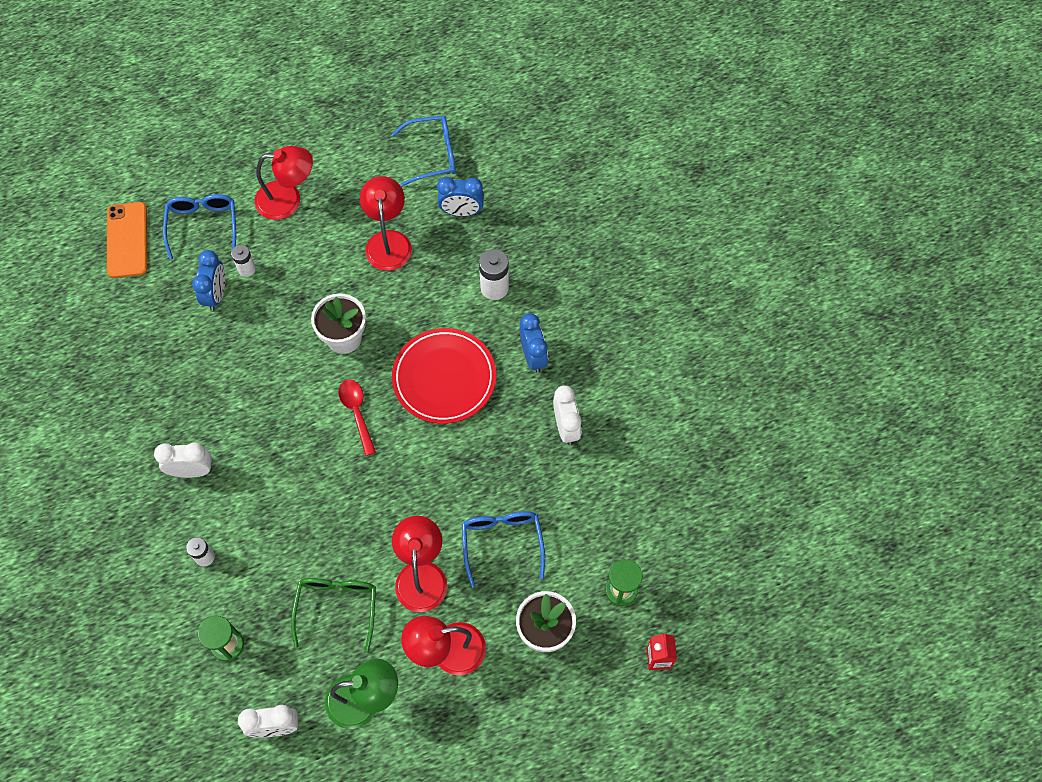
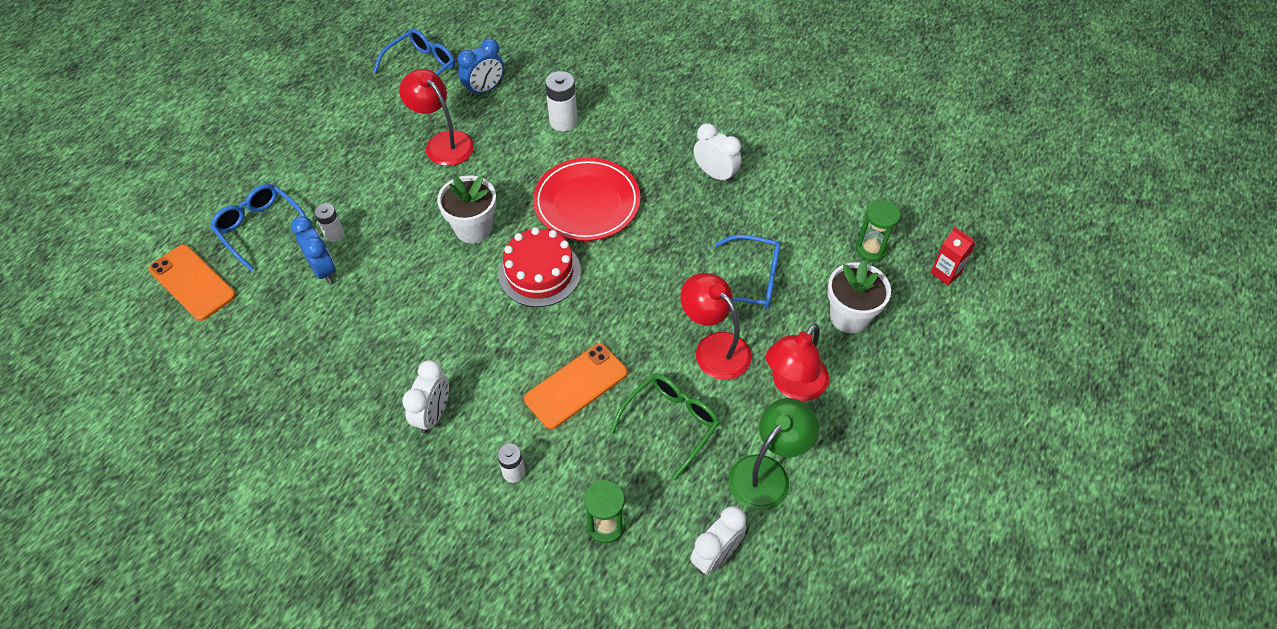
camera: 40 degrees left, 10 degrees down
white clock [154,443,212,478] -> white clock turned 150 degrees clockwise [402,360,449,434]
red lamp [255,146,313,220] -> none
green glasses [291,578,376,653] -> green glasses turned 75 degrees clockwise [610,374,720,480]
red spoon [338,379,376,456] -> red cake [498,227,581,307]
blue glasses [462,511,545,588] -> blue glasses turned 150 degrees clockwise [715,234,781,309]
blue clock [519,313,548,373] -> none
none -> orange phone [524,344,627,429]

